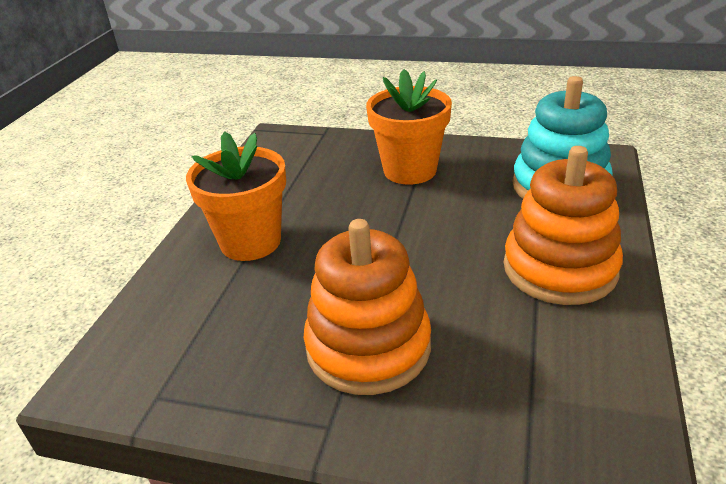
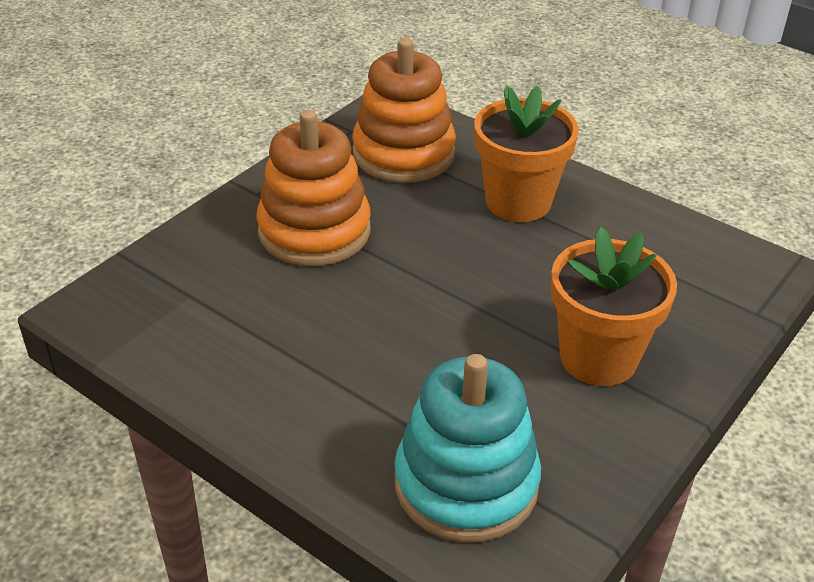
camera: 110 degrees right, 5 degrees up
orange stacking toy [504,146,623,305] -> orange stacking toy moved to [352,38,456,183]

